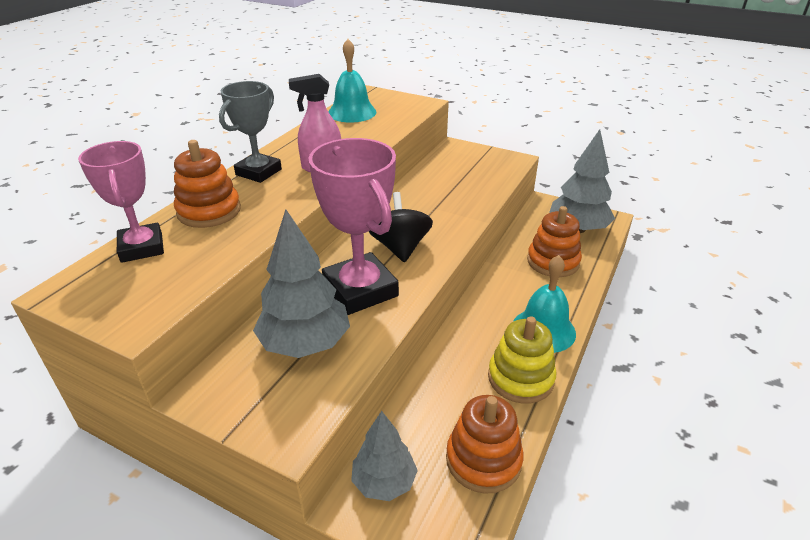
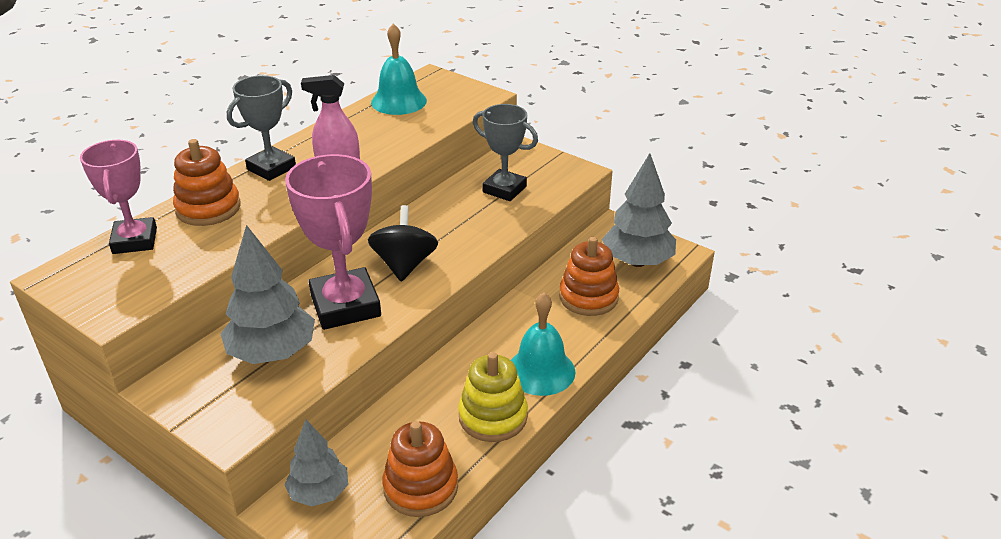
camera: 10 degrees right, 0 degrees up
none -> grey trophy [473,104,538,201]

